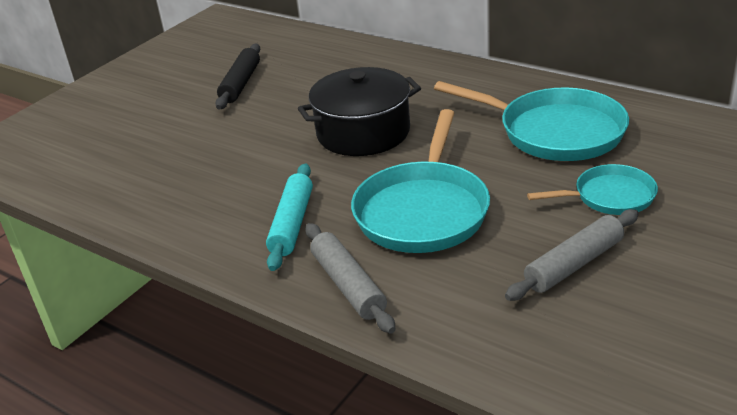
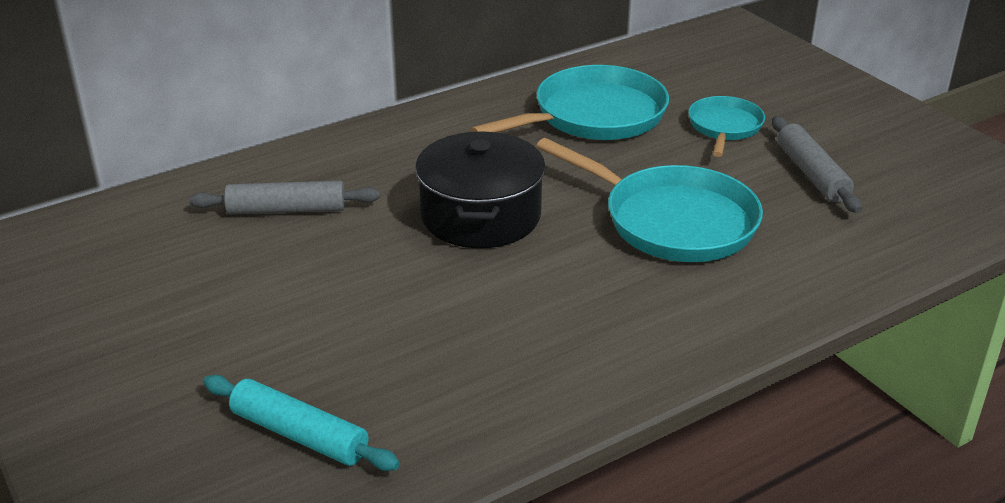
camera: 70 degrees left, 0 degrees up
black rolling pin [215,44,260,110] -> none
turquoise rolling pin [266,164,313,271] -> turquoise rolling pin moved to [203,375,400,471]
grey rolling pin [305,223,396,334] -> grey rolling pin moved to [189,181,380,215]

